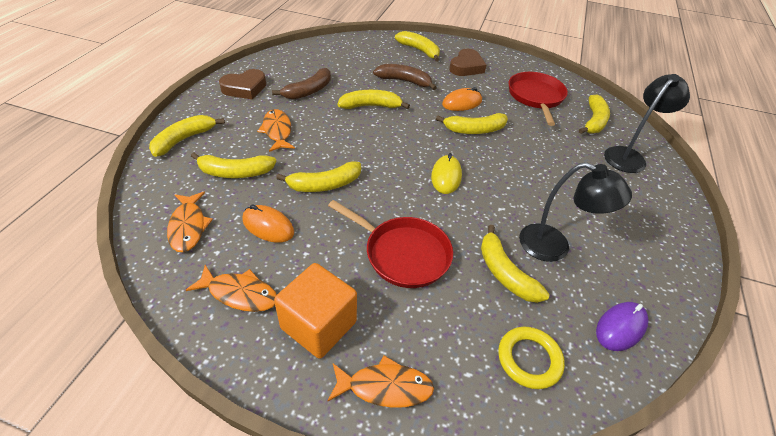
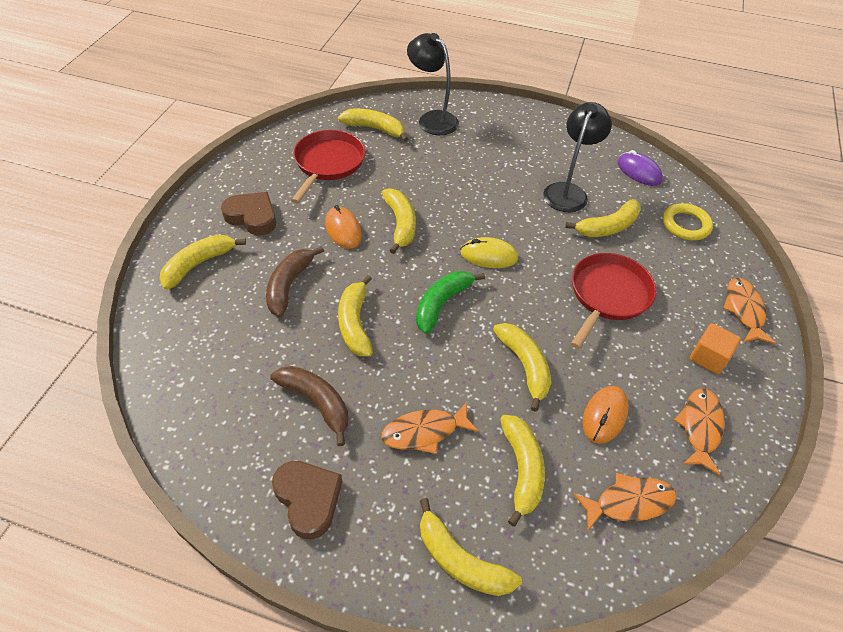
camera: 90 degrees left, 5 degrees up
orange cube [274,263,357,359] -> orange cube [690,323,741,374], size x0.61
red pan [509,72,568,126] -> red pan turned 105 degrees clockwise [291,130,365,204]
none -> green banana [416,271,485,334]

